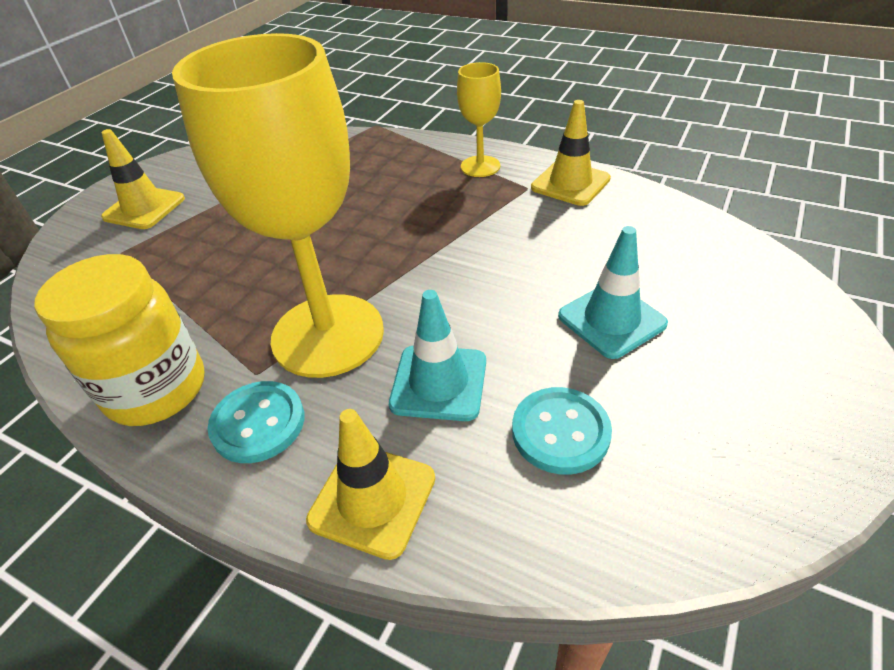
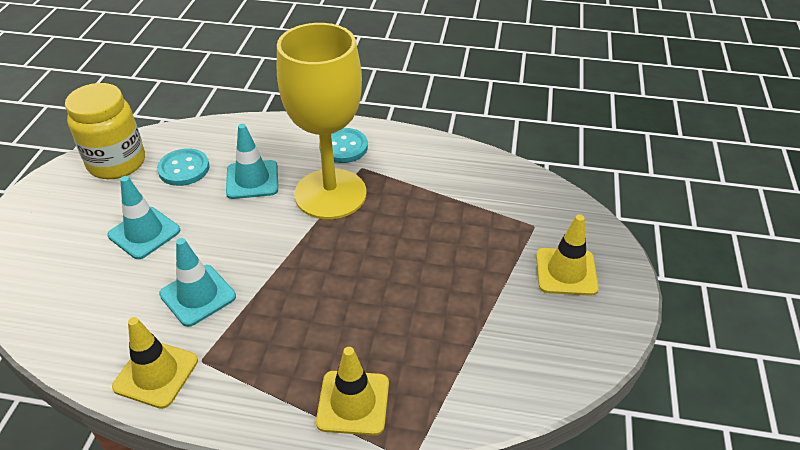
camera: 160 degrees right, 0 degrees up
yellow jar [34,254,205,426] -> yellow jar moved to [65,83,145,179]
yellow traffic cone [306,409,435,560] -> yellow traffic cone moved to [316,347,389,435]
yellow goblet [457,62,501,177] -> none
none -> turquoise traffic cone [159,238,236,327]

